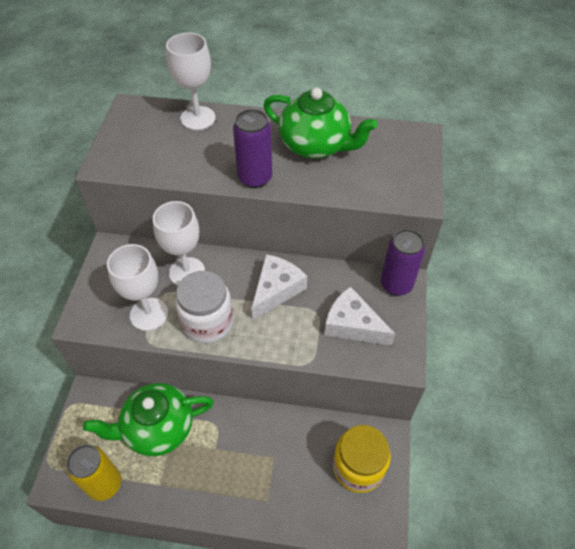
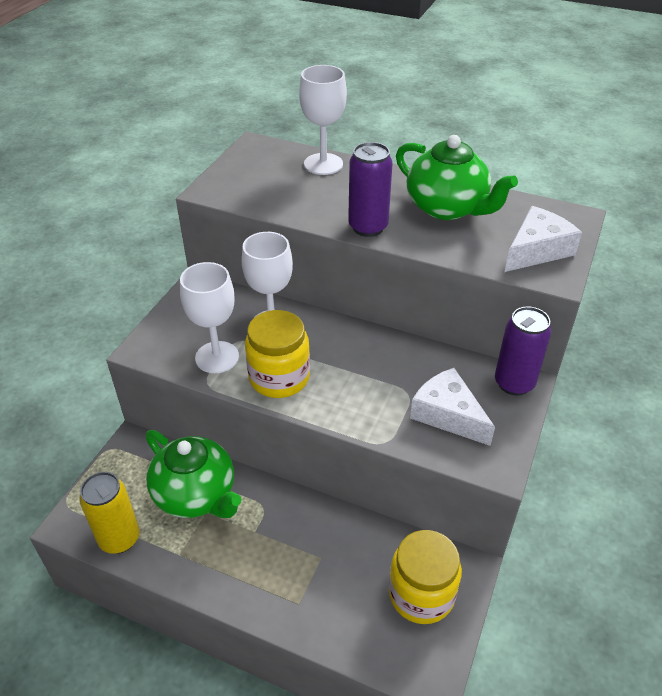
camera: 15 degrees right, 10 degrees down
green teapot [83,383,214,456] -> green teapot turned 135 degrees counterclockwise [146,430,242,518]
white jar [175,271,234,343] -> yellow jar [245,310,310,398]
white cheese [251,254,307,320] -> white cheese moved to [504,206,582,272]

